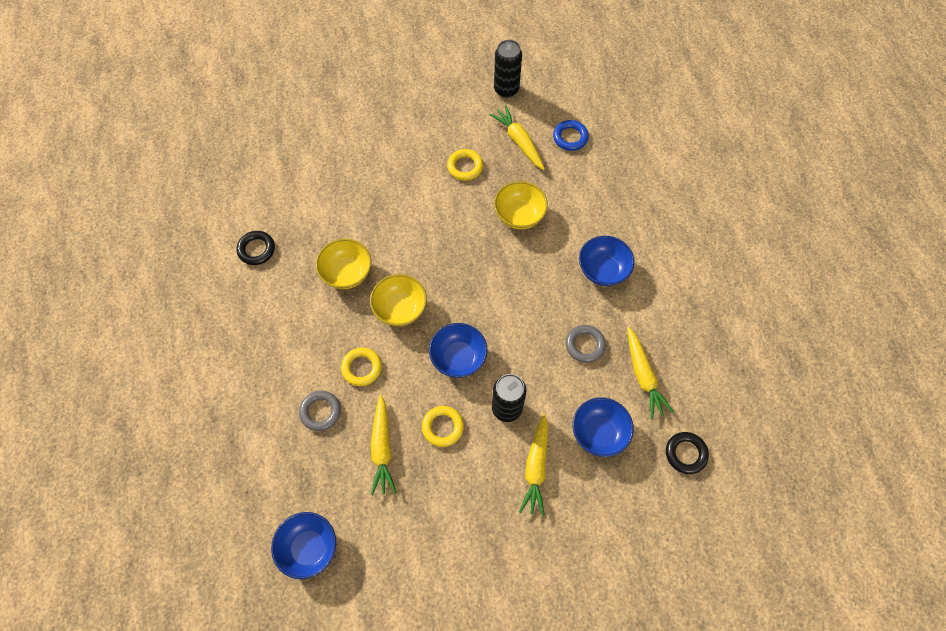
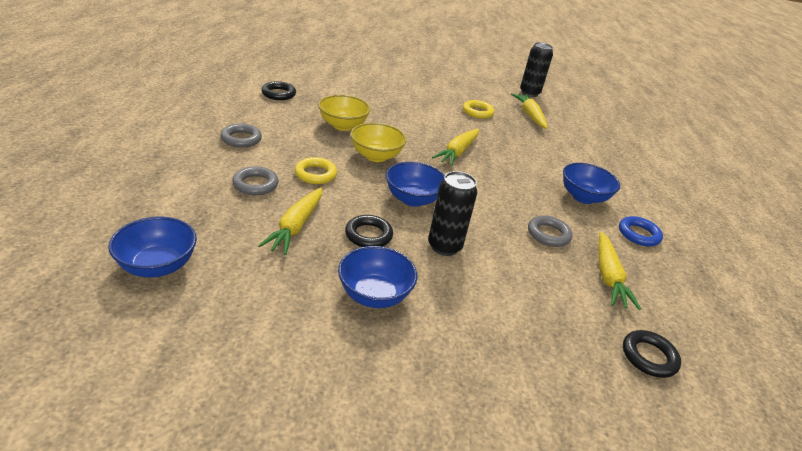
camera: 15 degrees right, 30 degrees down
yellow ring [422,406,464,447] -> black ring [345,215,393,247]
yellow bowl [494,181,548,229] -> none
yellow carrot [519,414,548,516] -> yellow carrot moved to [432,129,479,166]
blue ring [553,120,589,151] -> blue ring moved to [619,216,663,246]
blue bowl [573,397,634,457] -> blue bowl moved to [338,246,417,308]
none -> grey ring [221,124,262,148]

